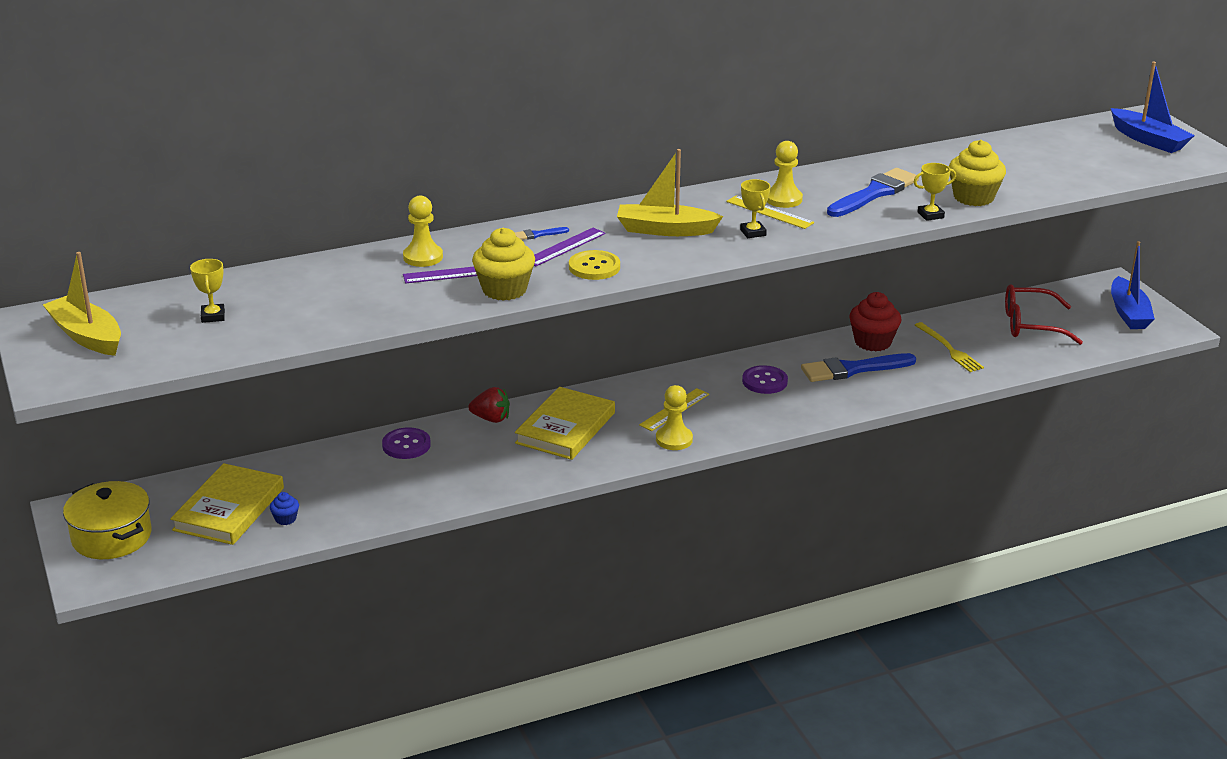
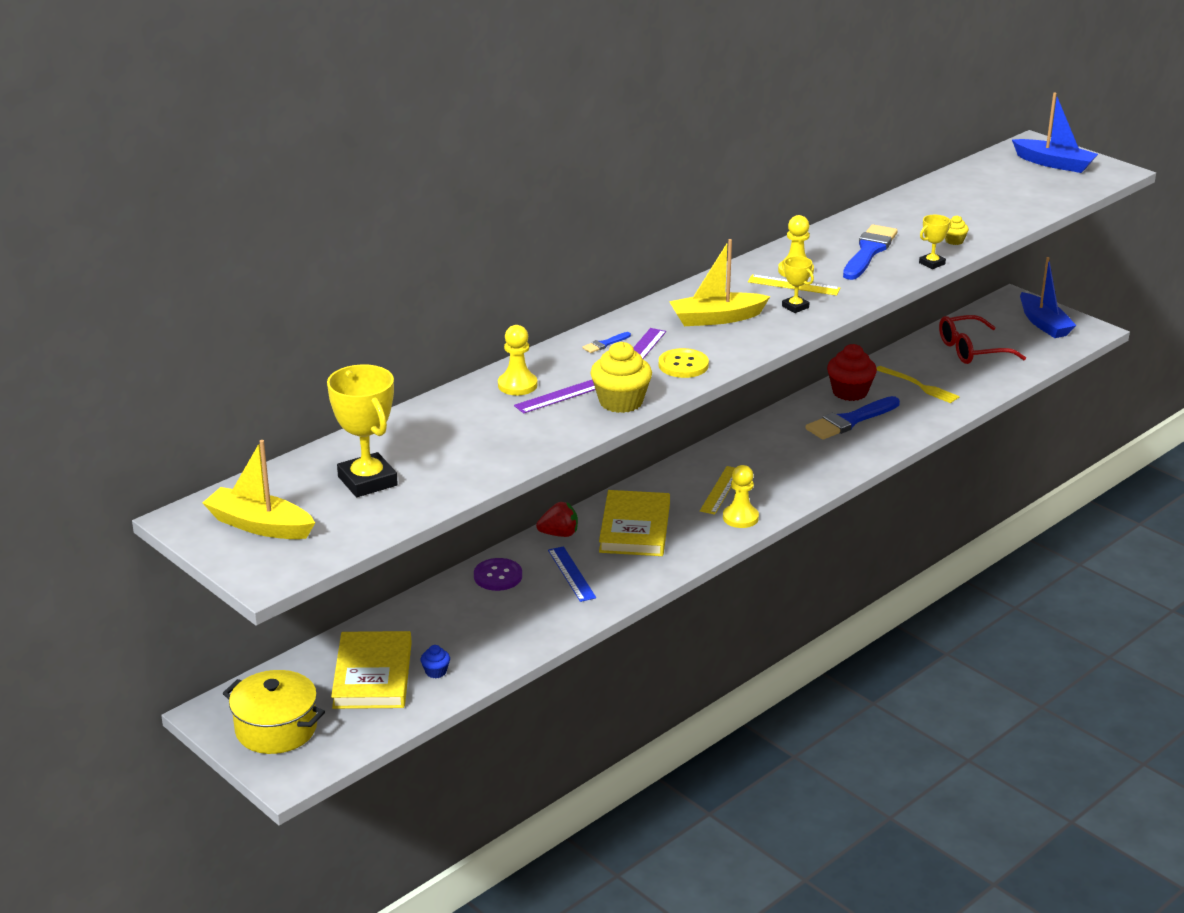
camera: 20 degrees left, 0 degrees up
yellow trophy [190,259,225,323] -> yellow trophy [327,364,398,497], size x1.99
purple button [742,365,788,394] -> none
yellow cupcake [949,140,1006,206] -> yellow cupcake [945,215,969,245], size x0.48
none -> blue ruler [548,546,596,602]

